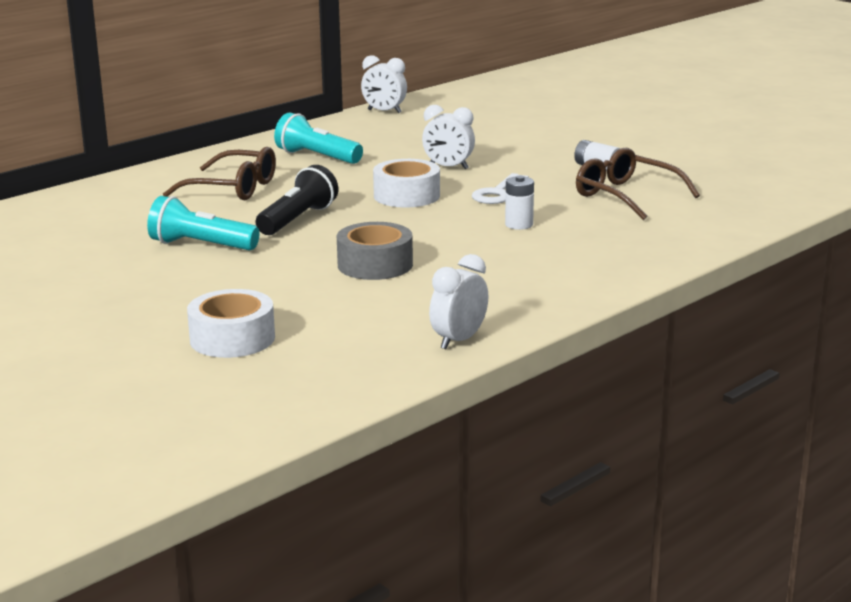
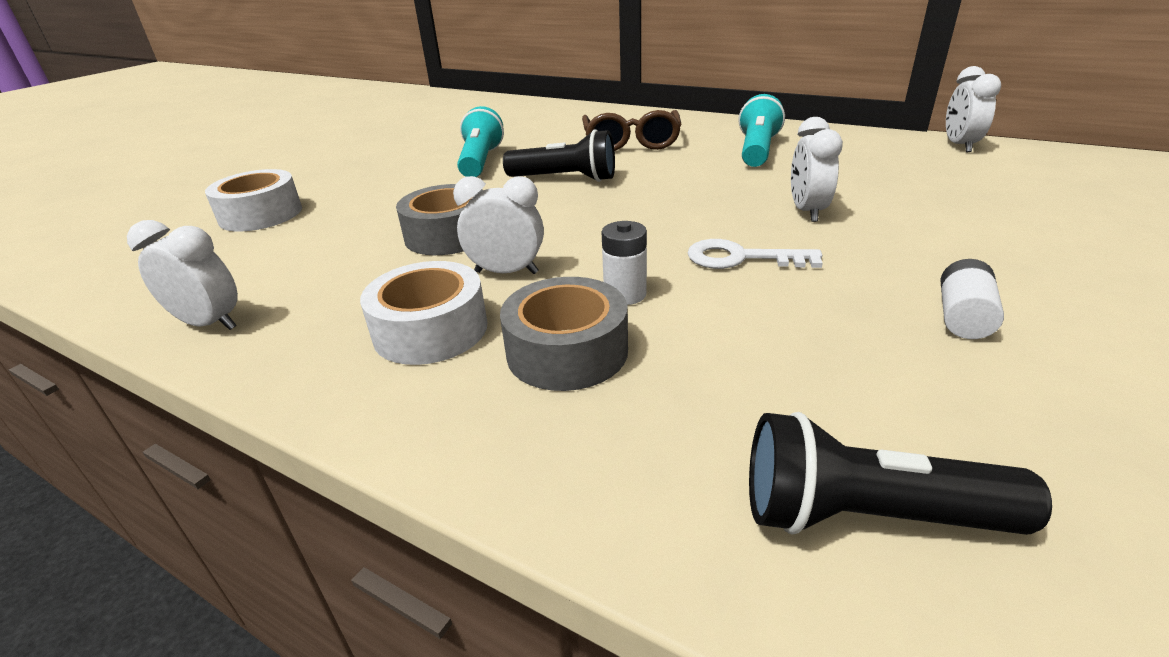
camera: 75 degrees right, 10 degrees up
white tape [373,159,440,207] -> white tape moved to [360,261,487,365]
brown glasses [576,148,700,220] -> none
none -> white clock [453,176,544,274]
none -> grey tape [500,277,628,391]
none -> black flashlight [749,412,1052,535]

